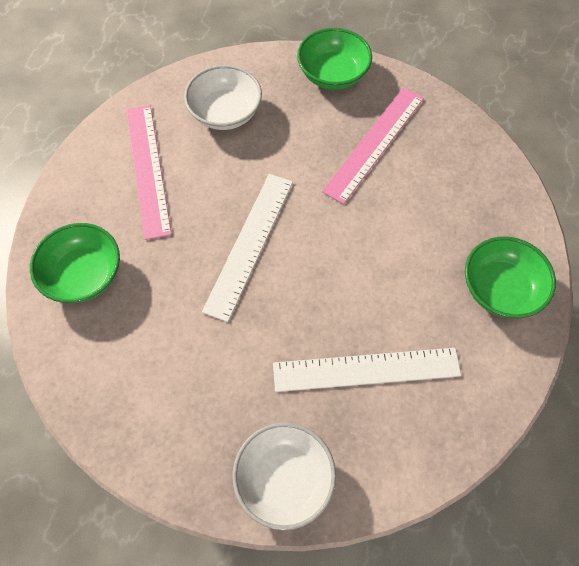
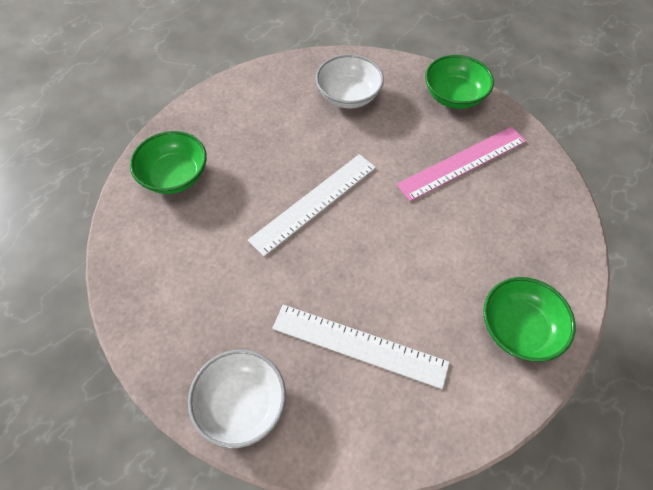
camera: 25 degrees right, 5 degrees down
pink ruler [126,105,172,240] -> none

